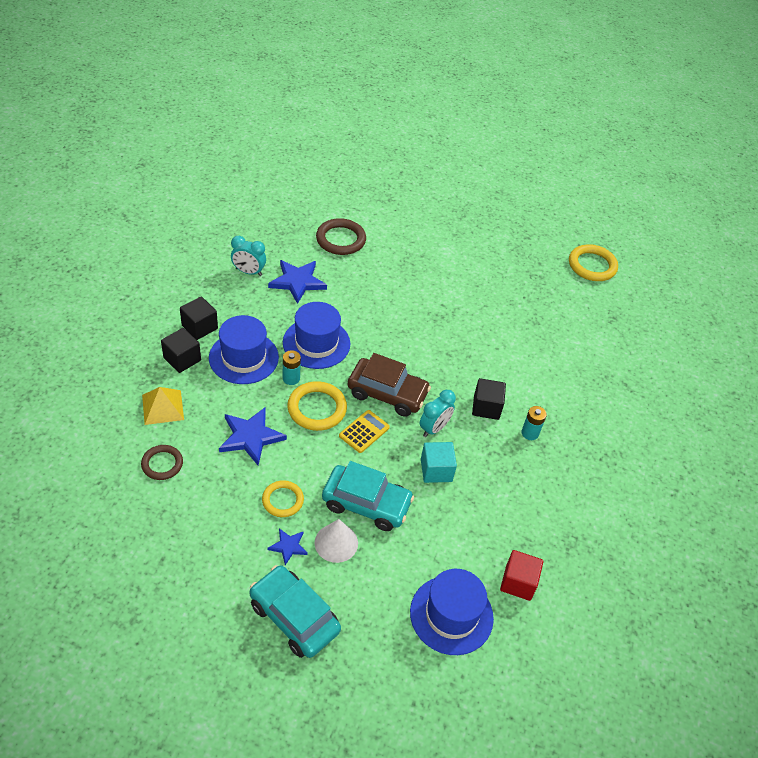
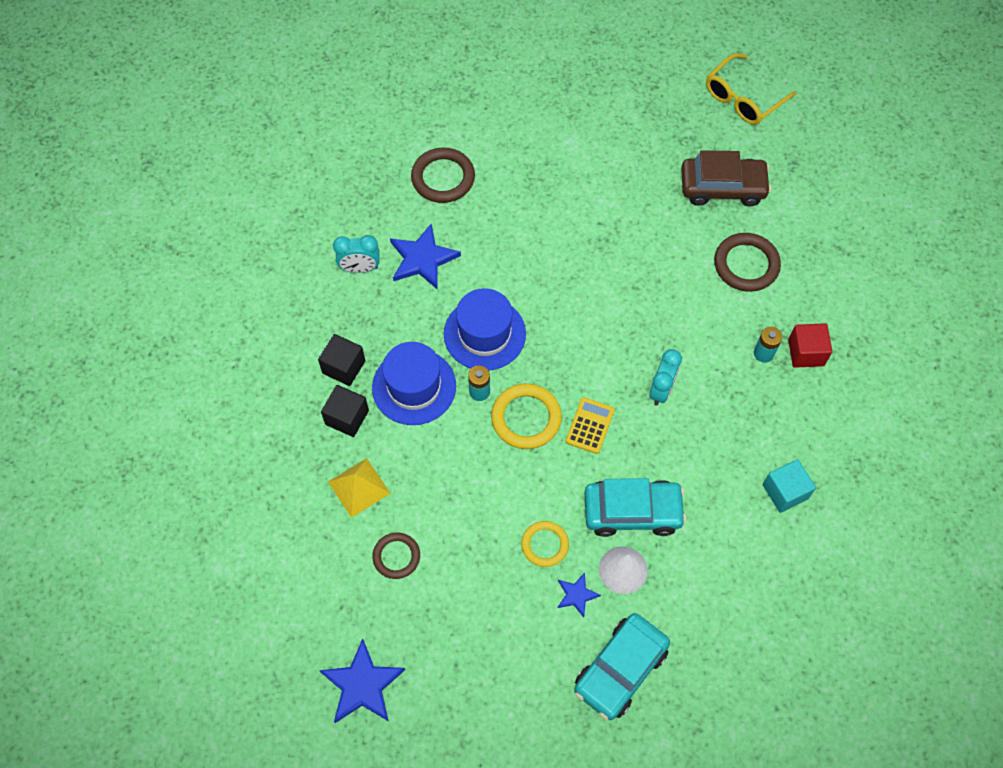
camera: 15 degrees left, 15 degrees up
blue star [219,407,287,465] -> blue star moved to [319,638,405,723]
turquoise car [250,565,341,658] -> turquoise car turned 75 degrees counterclockwise [574,613,670,720]
brown car [347,353,431,417] -> brown car moved to [681,150,771,207]
blue hat [410,569,494,655] -> none
turquoise cube [421,442,457,483] -> turquoise cube moved to [763,459,816,513]
black cube [472,378,506,420] -> none
red cube [500,550,543,601] -> red cube moved to [788,323,832,368]
yellow ring [569,244,618,281] -> yellow glasses [706,53,797,125]
none -> brown ring [714,233,781,292]

